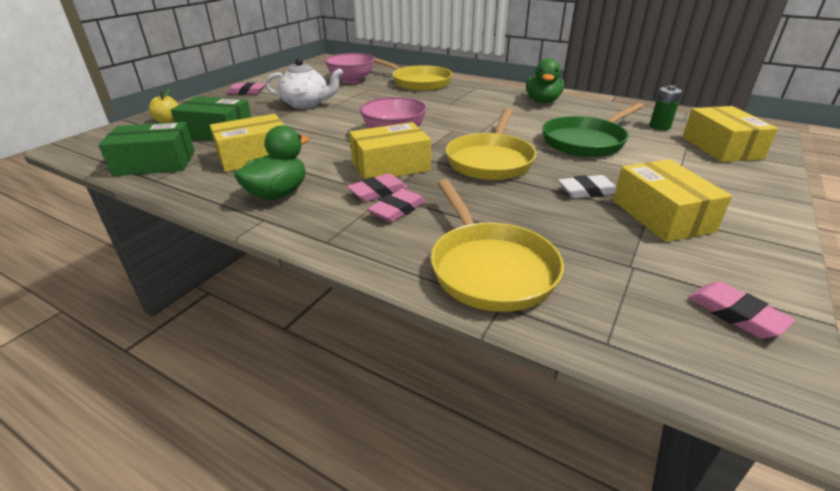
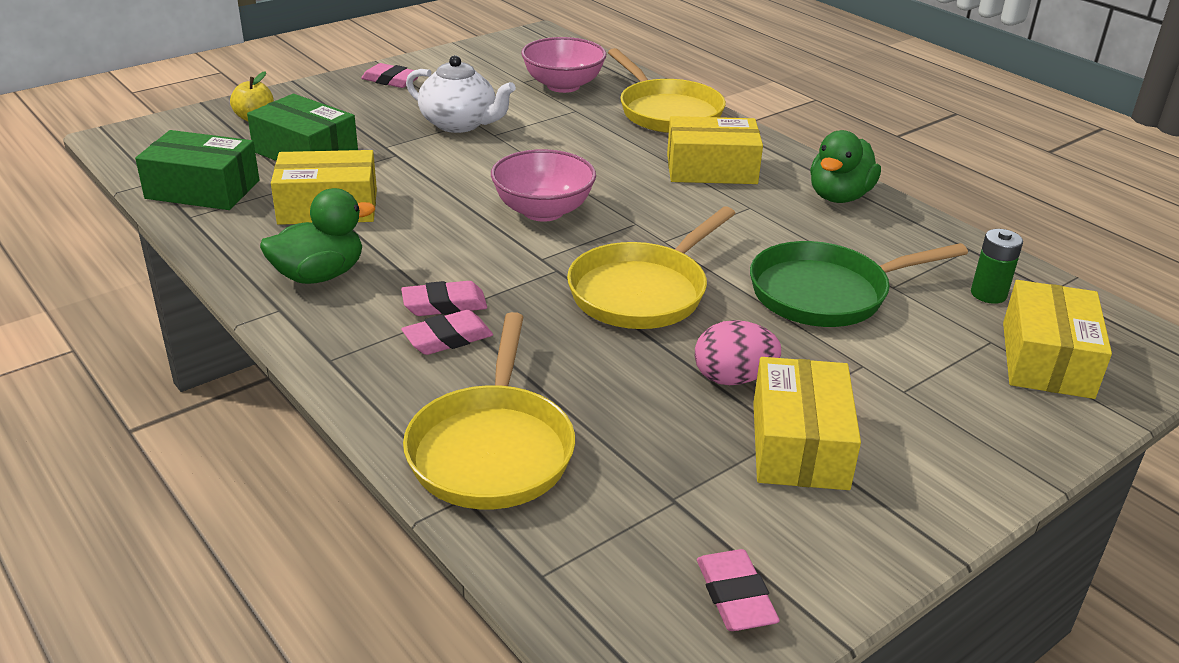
camera: 20 degrees right, 0 degrees up
yellow box [349,122,431,179] -> yellow box moved to [667,116,763,184]
white eraser [558,175,616,199] -> pink egg [695,320,781,385]

